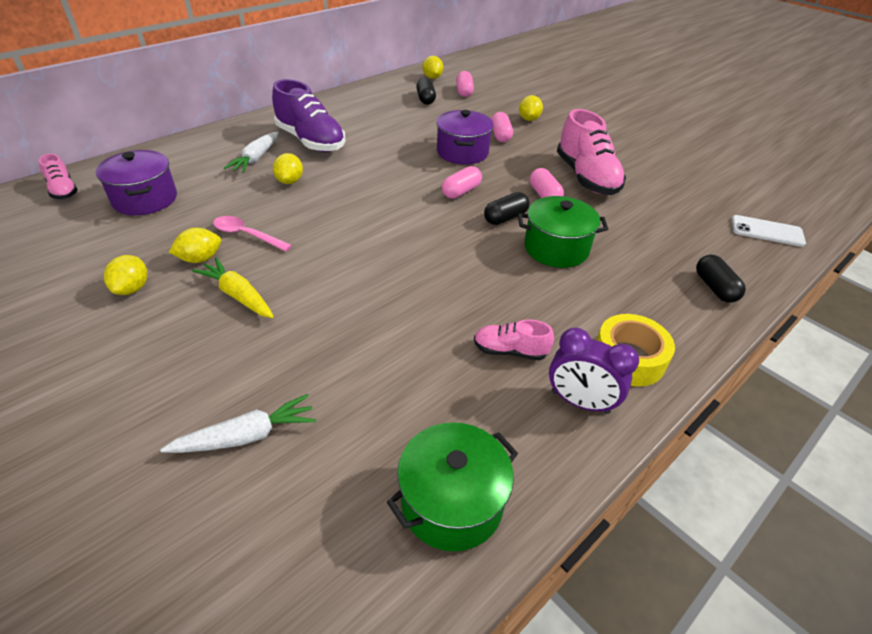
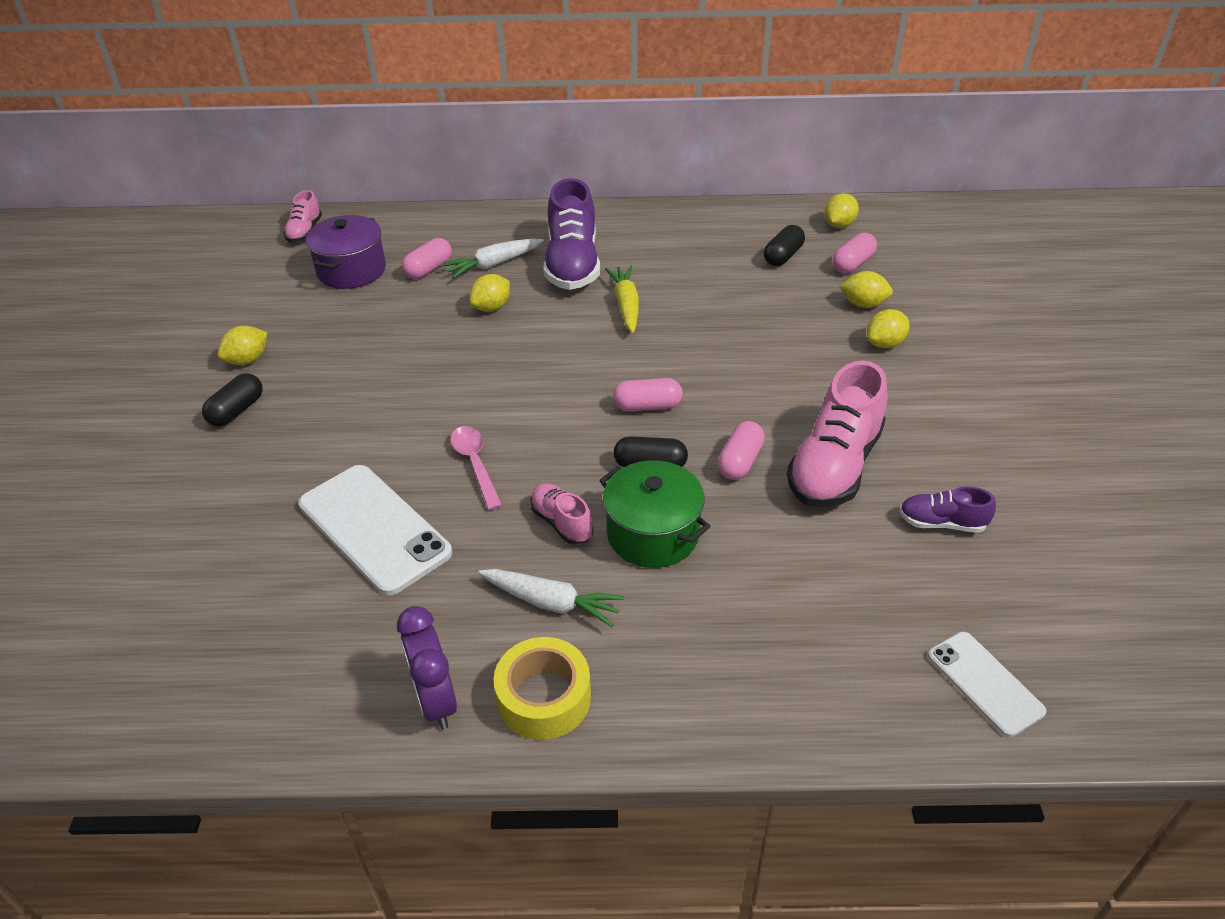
camera: 45 degrees right, 0 degrees up
white carrot [160,394,316,453] -> white carrot moved to [478,569,625,627]
yellow lemon [169,228,221,263] -> yellow lemon moved to [839,271,893,308]
yellow carrot [192,258,274,318] -> yellow carrot moved to [605,266,639,333]
pink spoon [213,216,292,251] -> pink spoon moved to [450,426,503,510]
green pot [387,422,518,552] -> none
purple pot [436,110,493,165] -> none
pink shoe [474,319,554,360] -> pink shoe moved to [530,484,593,544]
pink capsule [491,112,513,142] -> pink capsule moved to [402,238,452,279]
black capsule [696,255,746,303] -> black capsule moved to [202,373,263,427]
none -> white phone [298,465,452,596]
none -> purple shoe [899,486,996,533]

